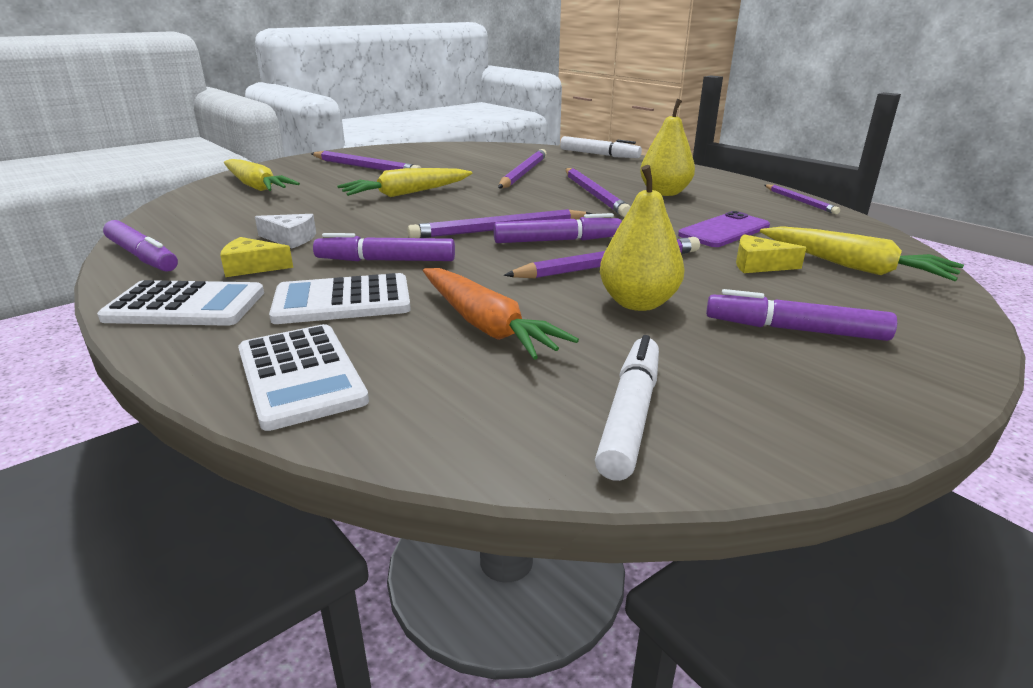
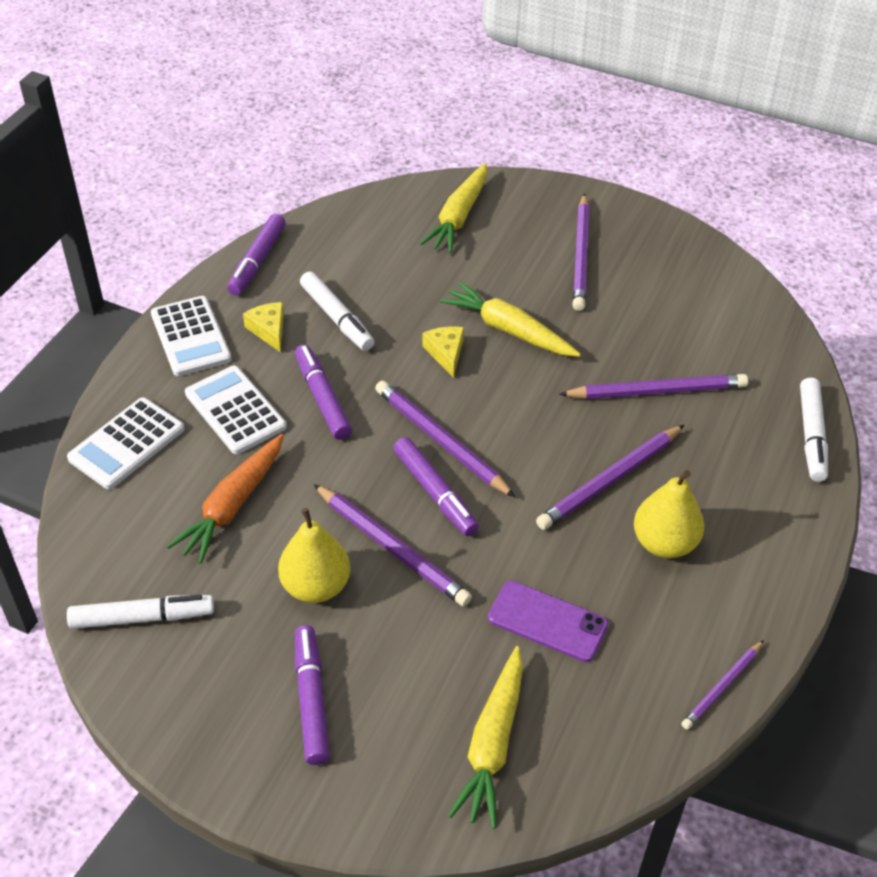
camera: 65 degrees right, 20 degrees up
white cheese [255,214,316,248] -> white marker [300,271,374,351]
yellow cheese [736,234,806,273] -> yellow cheese moved to [422,326,464,378]

